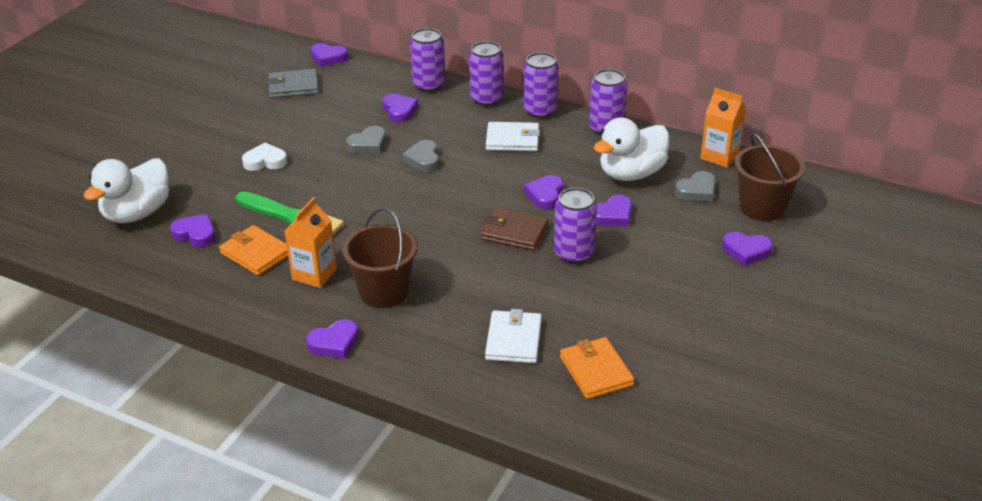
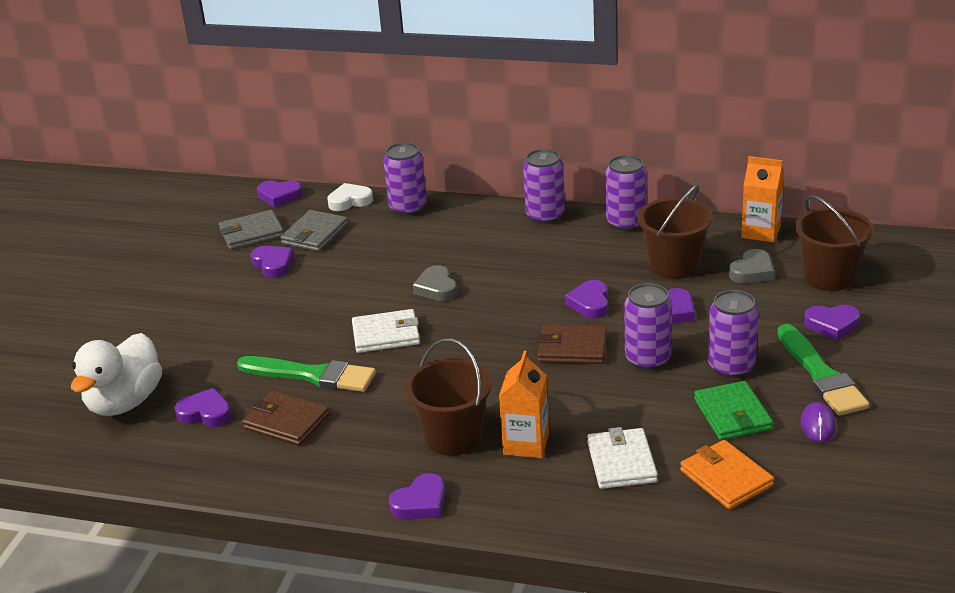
camera: 10 degrees left, 5 degrees down
orange wallet [219,225,288,276] -> brown wallet [242,391,329,446]
white heart [242,143,287,171] -> white heart moved to [327,183,373,211]
orange carton [284,197,337,288] -> orange carton moved to [499,351,549,458]
grey heart [346,126,386,153] -> none
purple heart [382,94,418,123] -> purple heart moved to [251,246,294,278]
purple can [469,41,504,107] -> purple can moved to [708,290,759,378]
white wallet [486,122,540,151] -> white wallet moved to [352,309,420,353]
white duck [594,117,669,181] -> brown bucket [638,184,713,279]
none -> grey wallet [281,210,348,252]
none -> green wallet [694,381,773,440]
none -> green brush [777,324,869,416]
none -> purple mouse [801,402,836,443]

